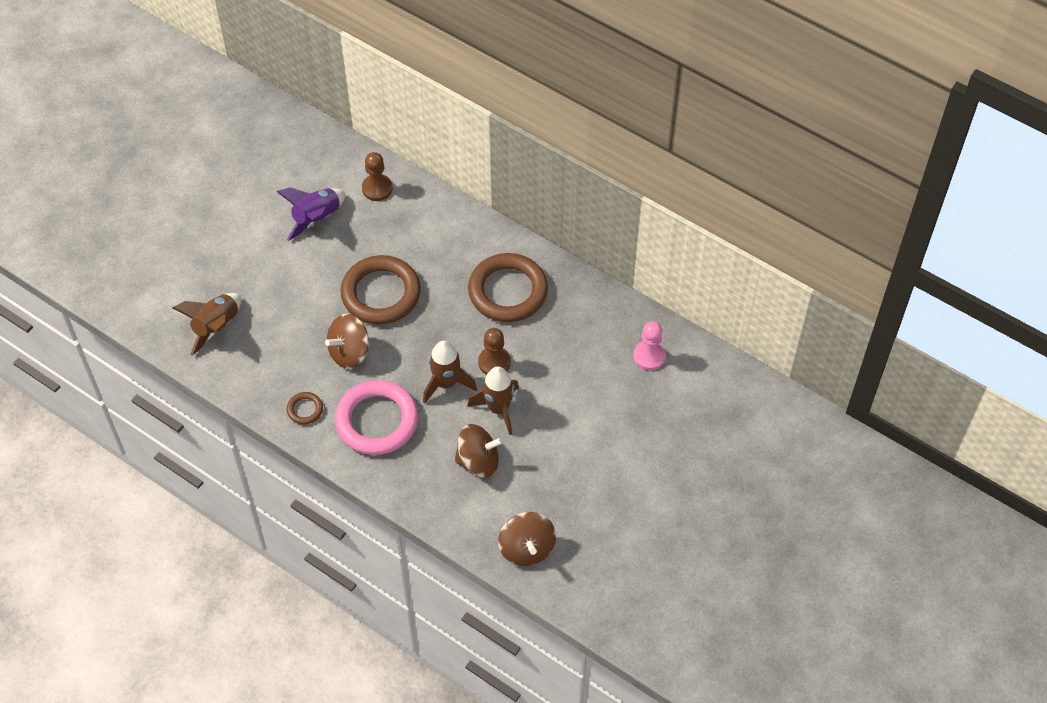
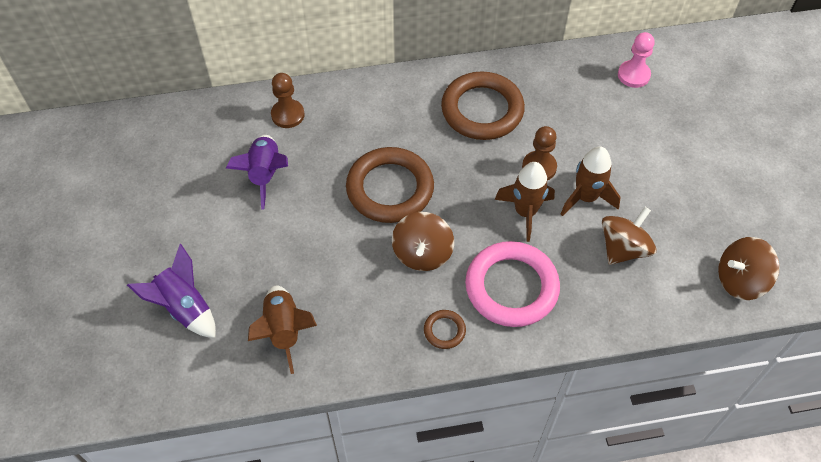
camera: 45 degrees left, 0 degrees up
brown spinning top [498,512,556,566] -> brown spinning top turned 135 degrees clockwise [718,237,780,300]
none -> purple rocket [127,244,216,338]

